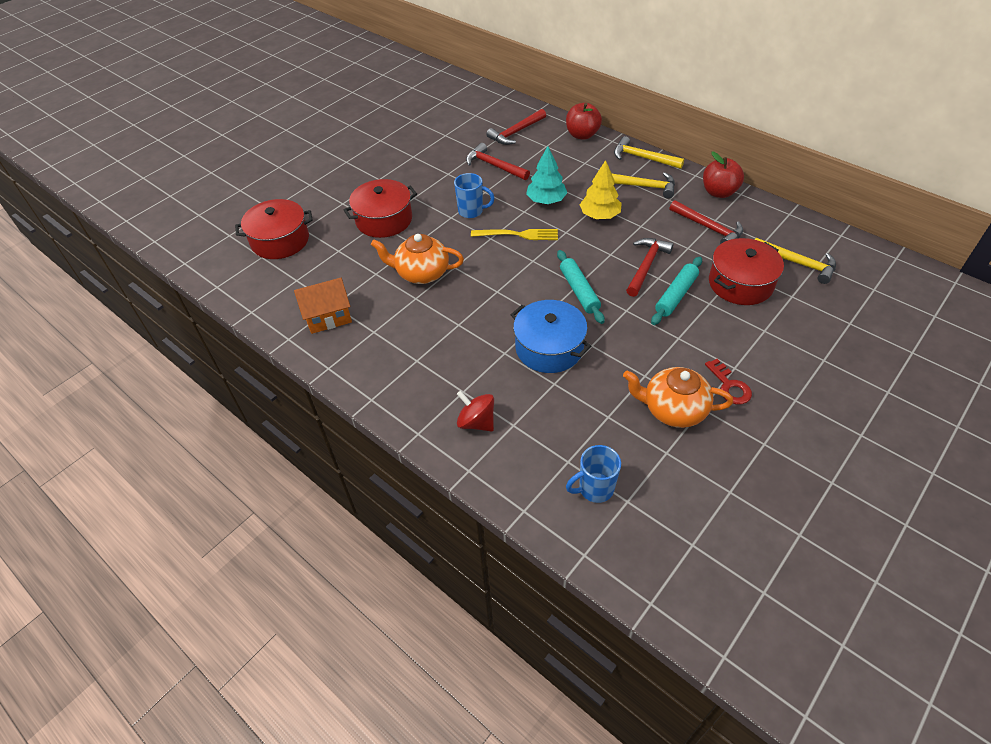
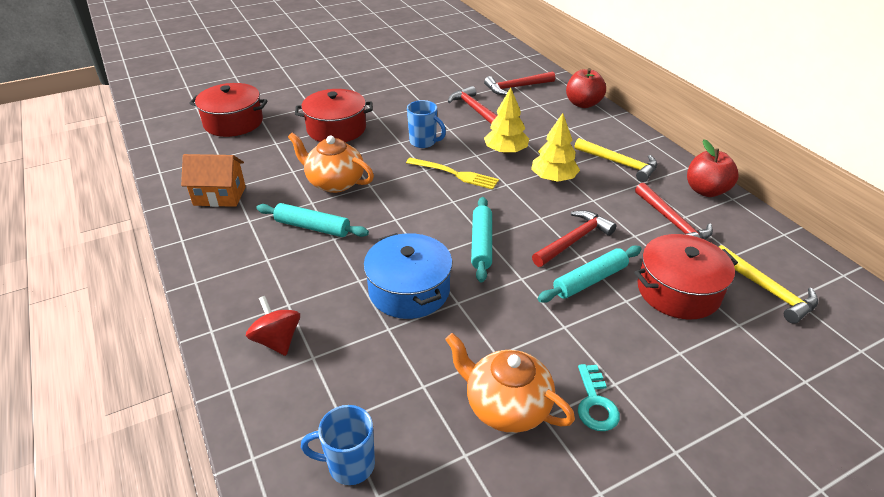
camera: 20 degrees right, 10 degrees down
turquoise tree [526,146,567,204] -> yellow tree [484,88,529,154]
yellow hammer [614,136,684,169] -> none
red key [705,359,752,404] -> turquoise key [578,364,620,431]
none -> turquoise rolling pin [256,203,369,237]

